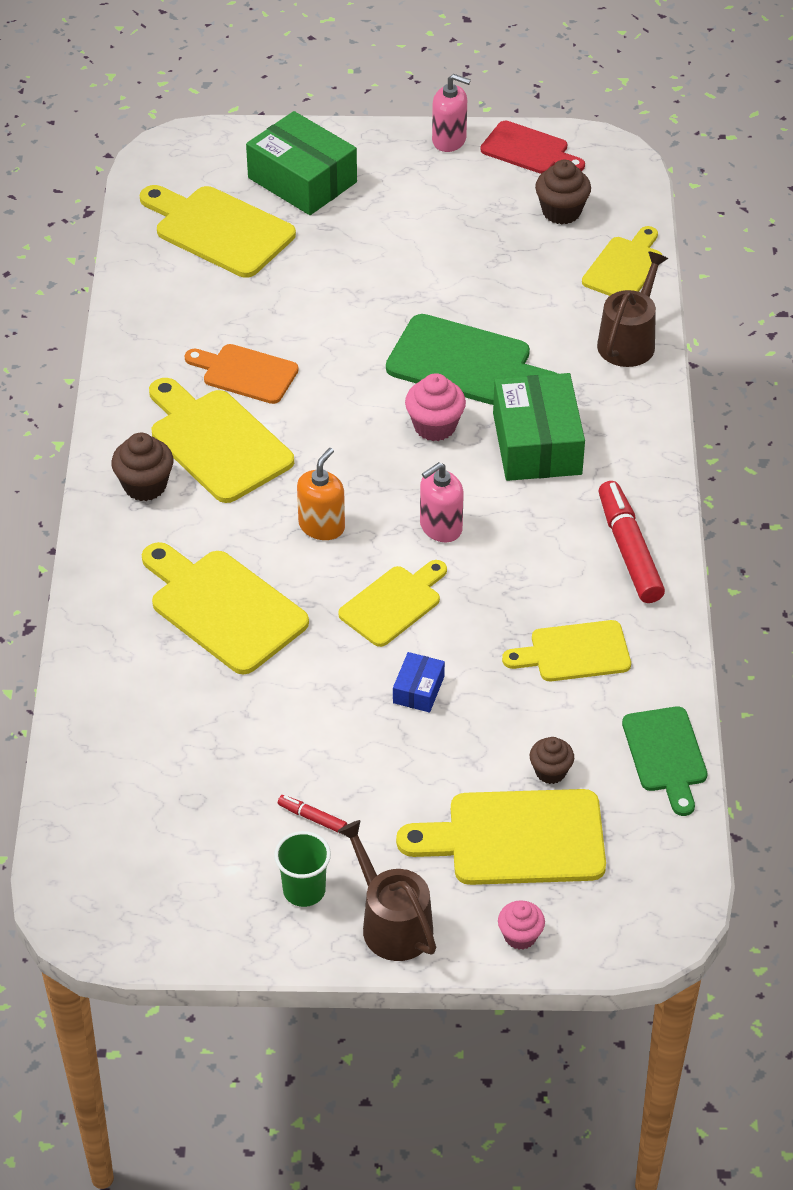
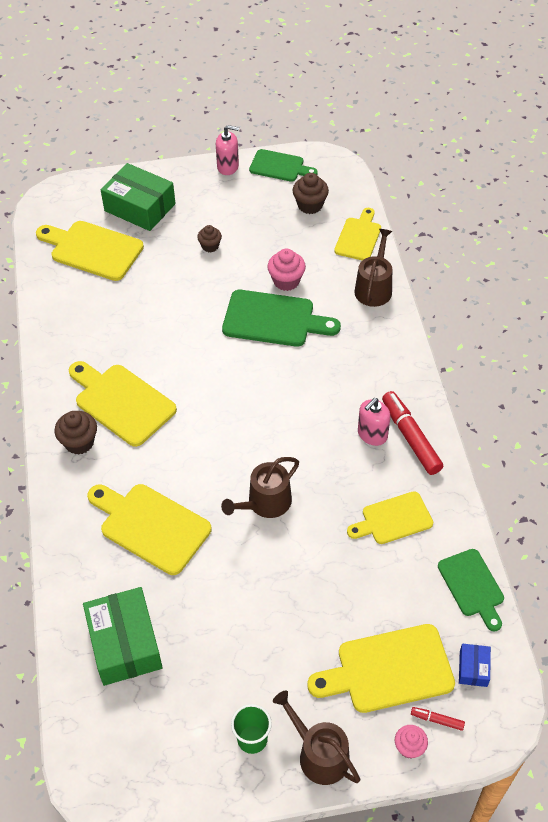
camera: 10 degrees left, 5 degrees up
orange cutting board [185,344,299,404] -> none
red marker [278,795,347,834] -> red marker moved to [411,707,465,731]
orange soap dispenser [297,448,345,540] -> none
yellow cutting board [338,560,447,647] -> brown watering can [221,457,299,518]
blue box [393,652,445,712] -> blue box moved to [459,644,491,687]
pink cupcake [405,373,466,441] -> pink cupcake moved to [267,249,306,291]
pink soap dispenser [420,462,464,542] -> pink soap dispenser moved to [358,398,390,446]
red cutting board [481,121,585,174] -> green cutting board [249,149,318,182]
green box [493,373,585,481] -> green box moved to [83,587,163,686]
brown cupcake [530,737,574,784] -> brown cupcake moved to [197,225,222,252]

